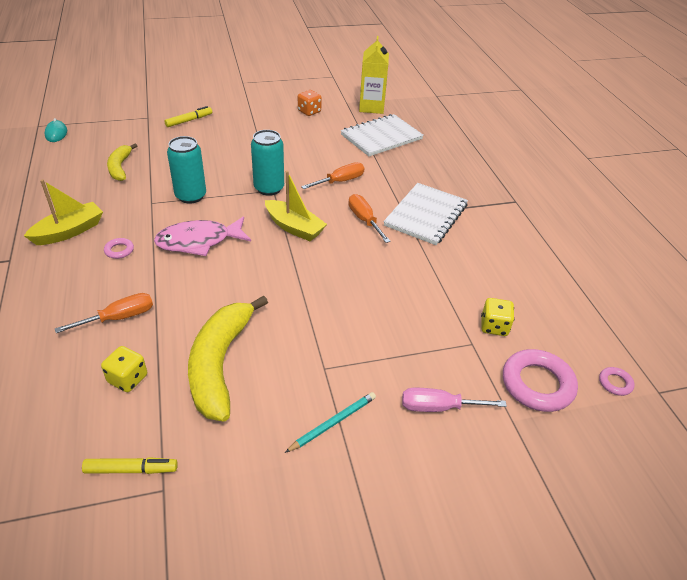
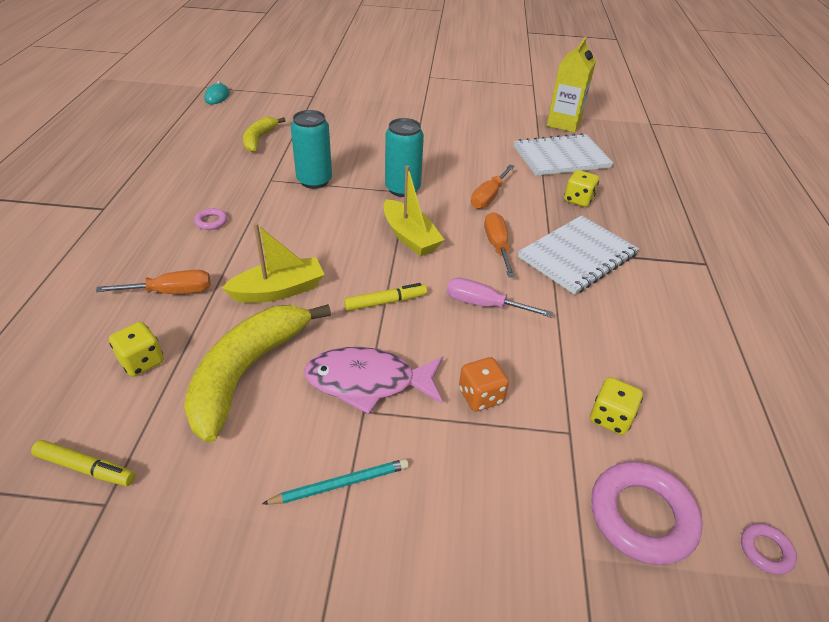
camera: 20 degrees right, 0 degrees up
yellow boat [24,179,103,245] -> yellow boat moved to [222,223,324,303]
pink fish [154,217,251,256] -> pink fish moved to [304,347,443,414]
yellow marker [165,106,212,127] -> yellow marker moved to [344,283,427,311]
orange dice [298,90,322,116] -> orange dice moved to [459,357,509,412]
orange screwdriver [301,162,364,189] -> orange screwdriver turned 135 degrees clockwise [471,165,515,209]
pink screwdriver [402,388,507,412] -> pink screwdriver moved to [447,278,553,317]
none -> yellow dice [564,170,599,207]

